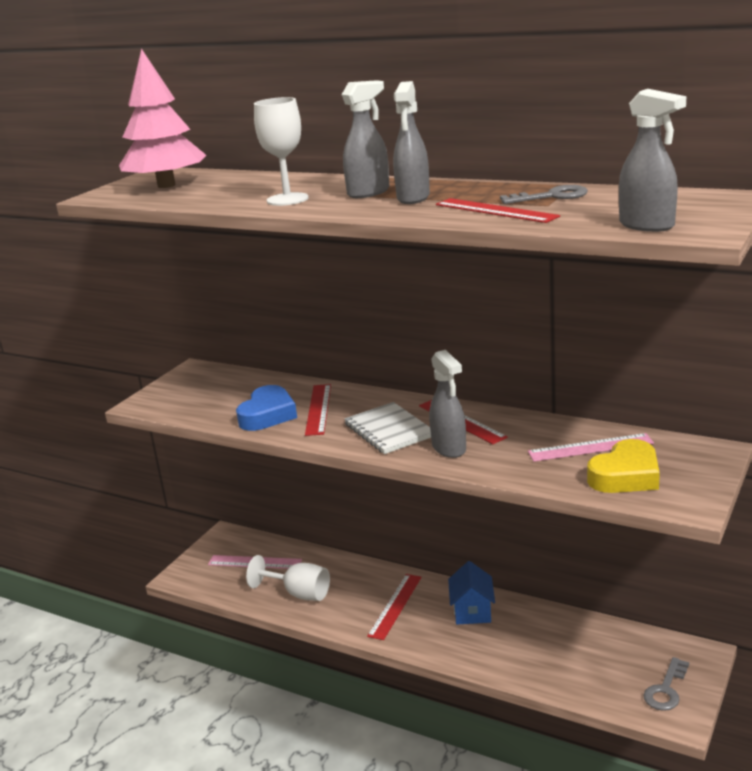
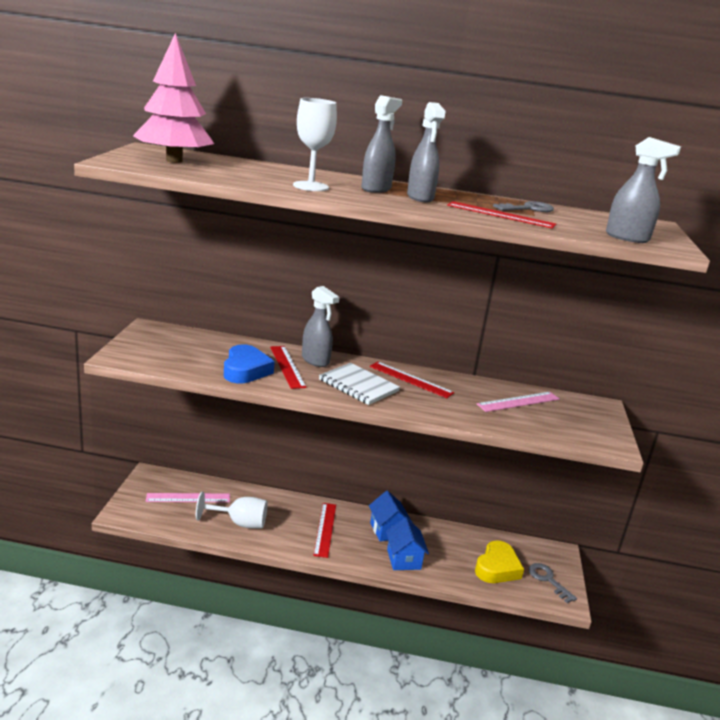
camera: 25 degrees left, 0 degrees up
grey spray bottle [429,350,466,458] -> grey spray bottle moved to [302,286,340,367]
yellow heart [587,439,660,493] -> yellow heart moved to [475,540,524,583]
grey key [643,657,689,711] -> grey key turned 135 degrees clockwise [529,563,577,603]
none -> blue house [386,517,429,570]

